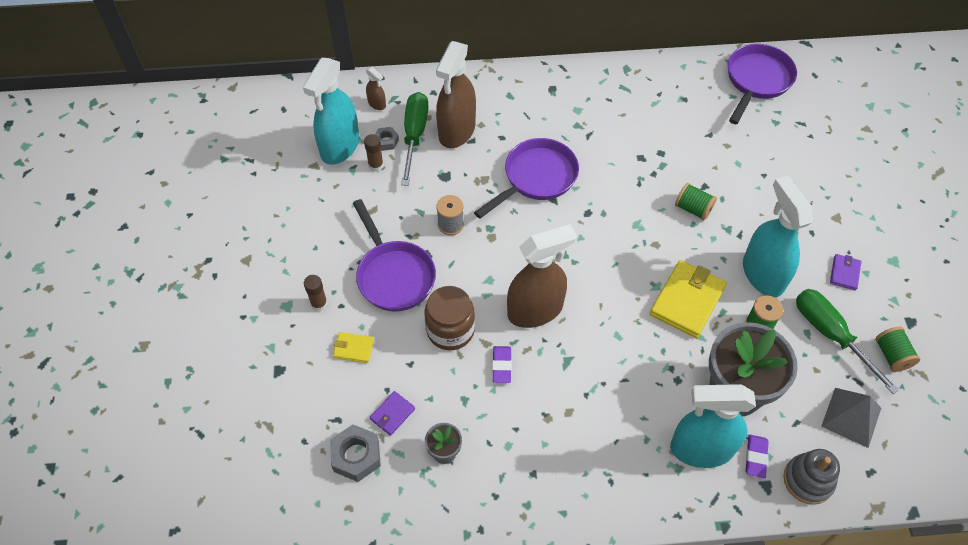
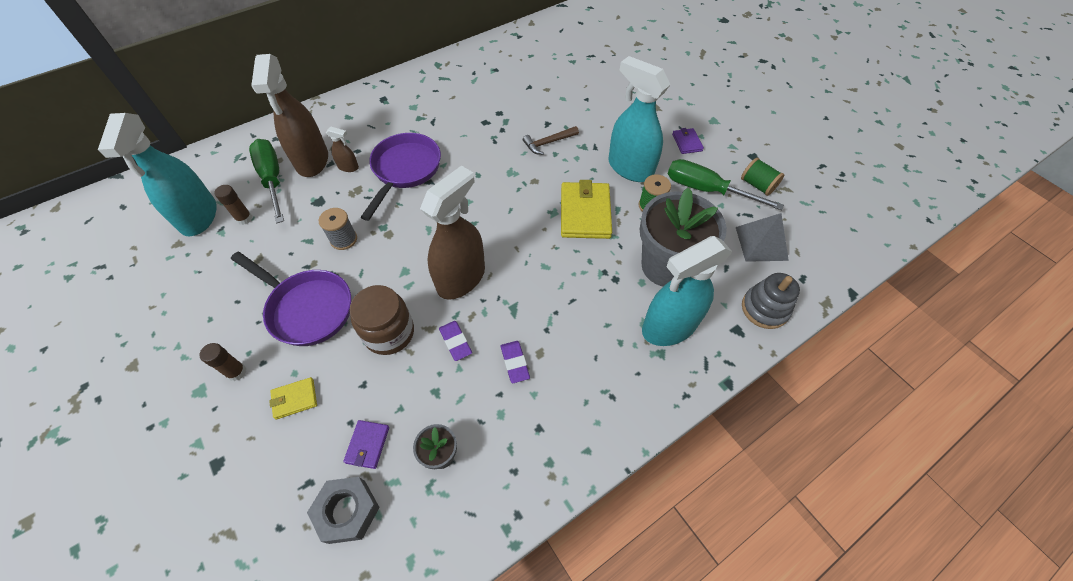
camera: 30 degrees left, 0 degrees up
brown spray bottle [366,67,386,110] -> brown spray bottle moved to [326,126,359,172]
grey nut [375,127,399,151] -> none
green spool [675,183,717,220] -> brown hammer [523,126,579,155]
purple pan [728,44,797,124] -> none
purple eraser [746,435,769,478] -> purple eraser moved to [501,341,530,383]

